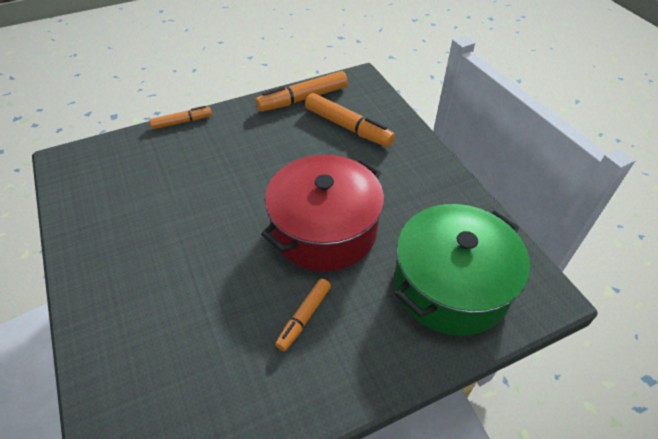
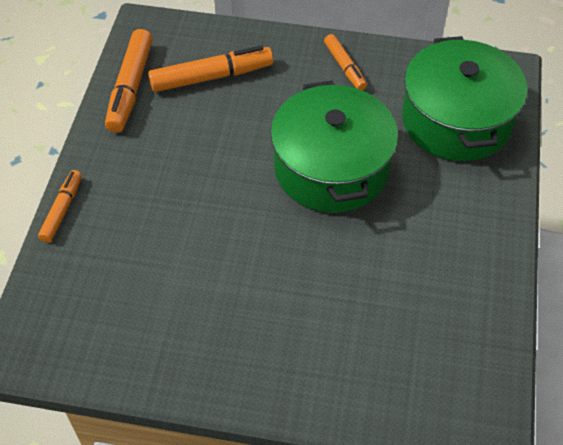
camera: 55 degrees left, 5 degrees up
red pot [261,155,384,271] -> green pot [271,81,398,213]
orange marker [275,279,331,351] -> orange marker moved to [324,34,367,90]

